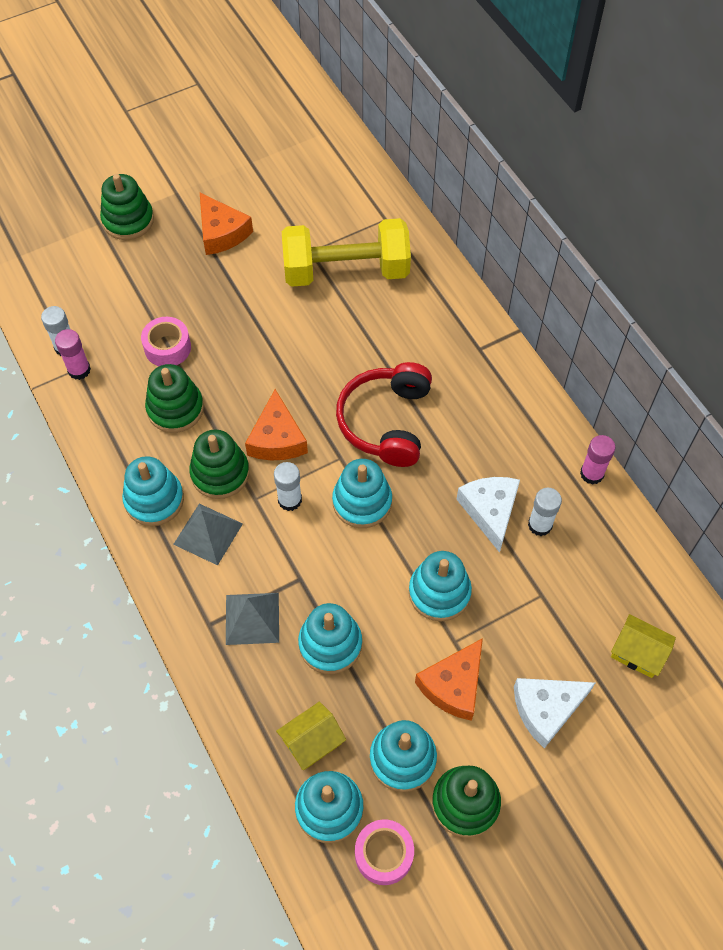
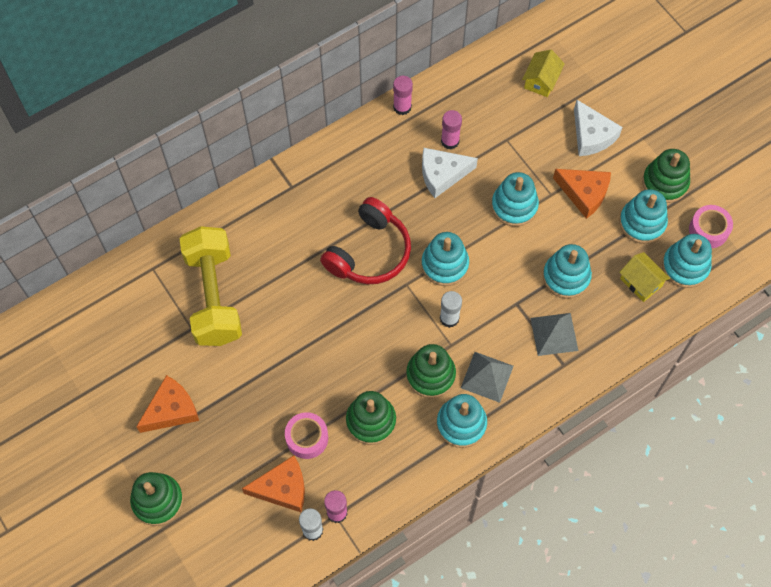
camera: 95 degrees left, 5 degrees up
orange cheese [245,389,308,460] -> orange cheese moved to [242,455,305,512]
red headphones [336,362,432,467] -> red headphones turned 60 degrees counterclockwise [320,197,411,284]
white glue stick [528,488,562,536] -> pink glue stick [441,110,462,149]

